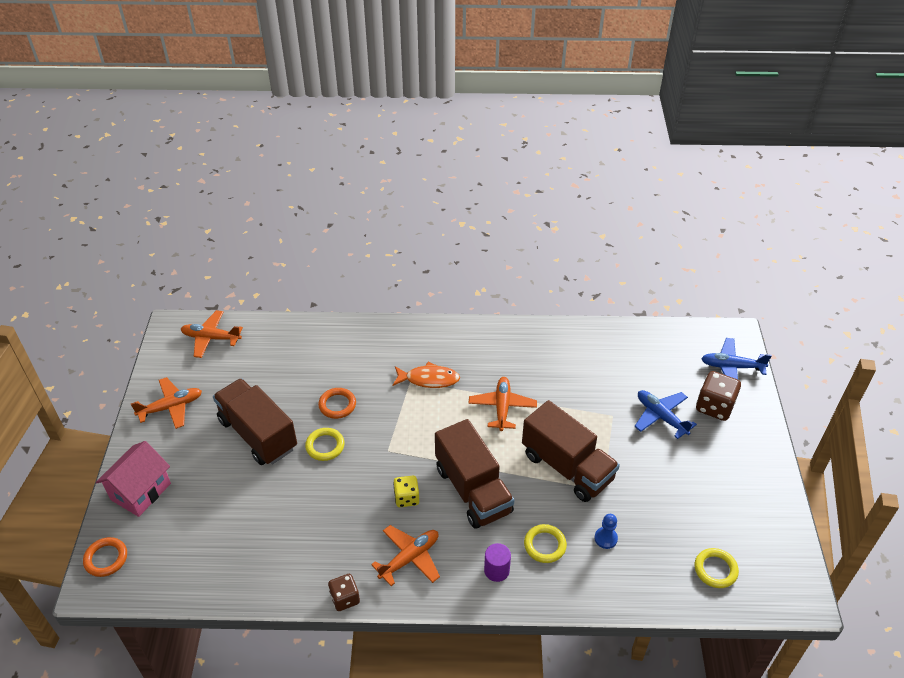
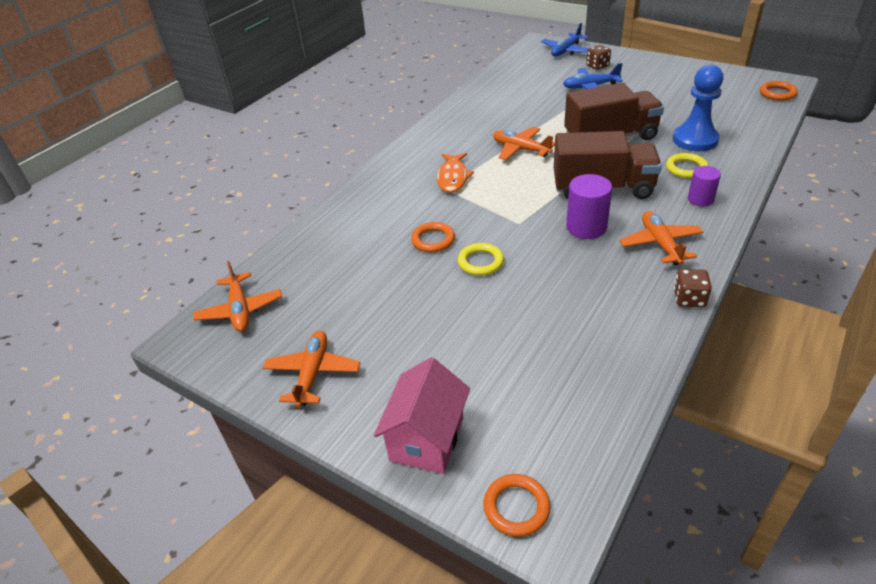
camera: 55 degrees left, 5 degrees down
pink house [96,441,171,517] -> pink house turned 45 degrees clockwise [374,357,470,474]
orange plane [181,310,243,358] -> orange plane turned 60 degrees counterclockwise [193,261,282,332]
brown truck [213,378,297,465] -> none
orange fish [393,362,460,388] -> orange fish turned 150 degrees clockwise [437,153,474,193]
yellow dice [393,476,419,507] -> purple cylinder [566,174,612,239]
blue pawn [594,514,618,549] -> blue pawn [673,65,723,151], size x2.09
yellow ring [695,548,739,588] -> none
brown dice [696,371,741,421] -> brown dice [586,45,611,70], size x0.64
none -> orange ring [760,81,798,101]

